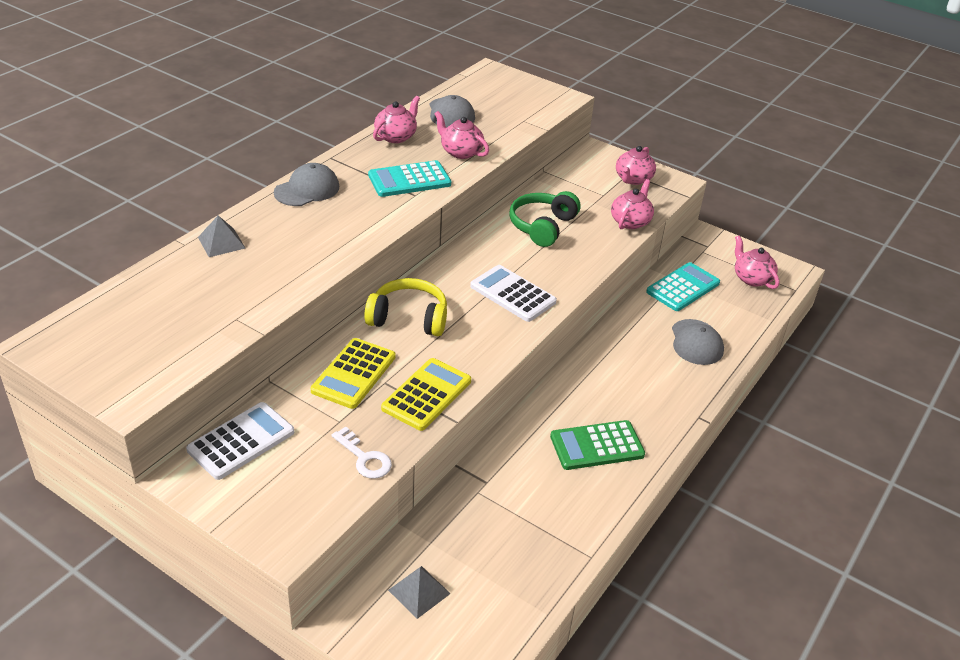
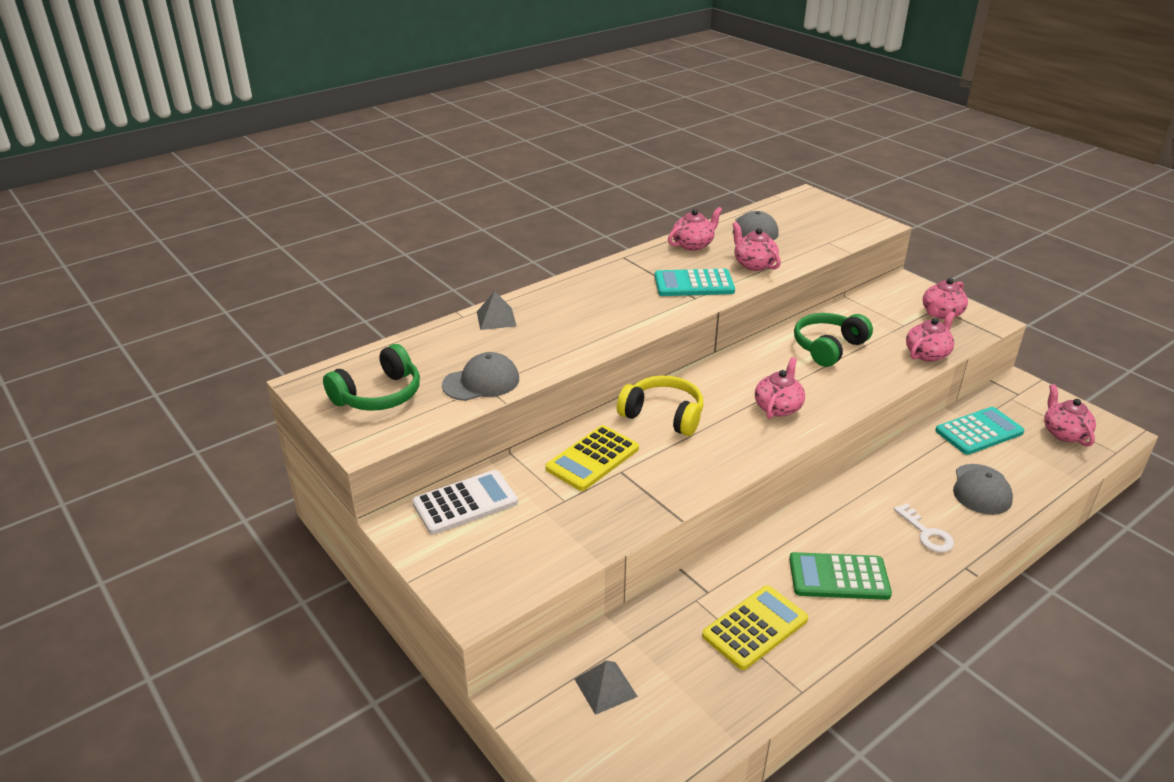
camera: 20 degrees right, 5 degrees down
grey cap [274,163,339,206] -> grey cap moved to [442,352,519,401]
white key [332,427,392,479] -> white key moved to [894,503,954,552]
yellow calculator [381,358,471,431] -> yellow calculator moved to [702,585,808,670]
white calculator [470,265,557,322] -> pink teapot [755,357,805,419]
none -> green headphones [323,344,420,411]

